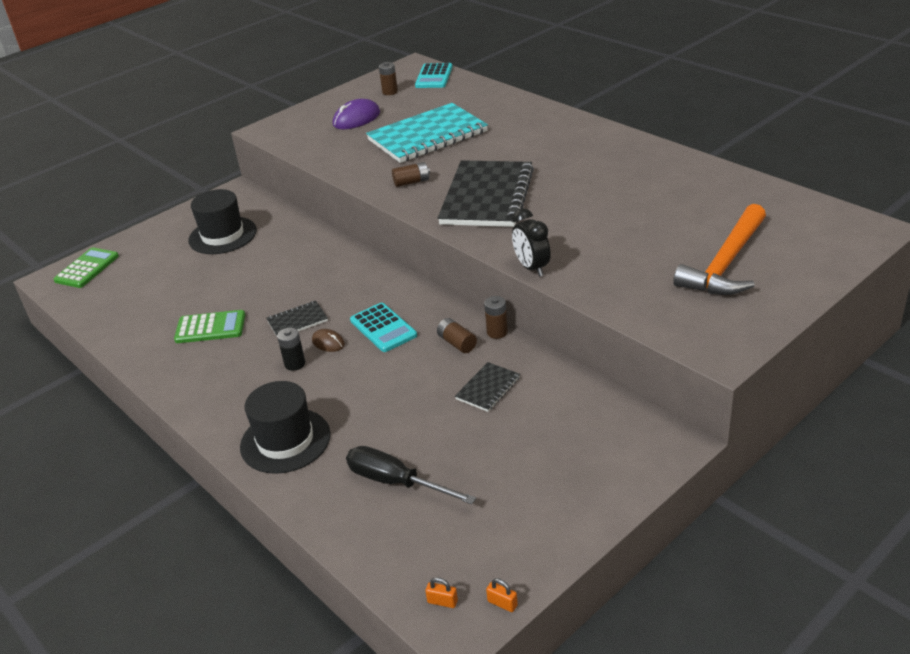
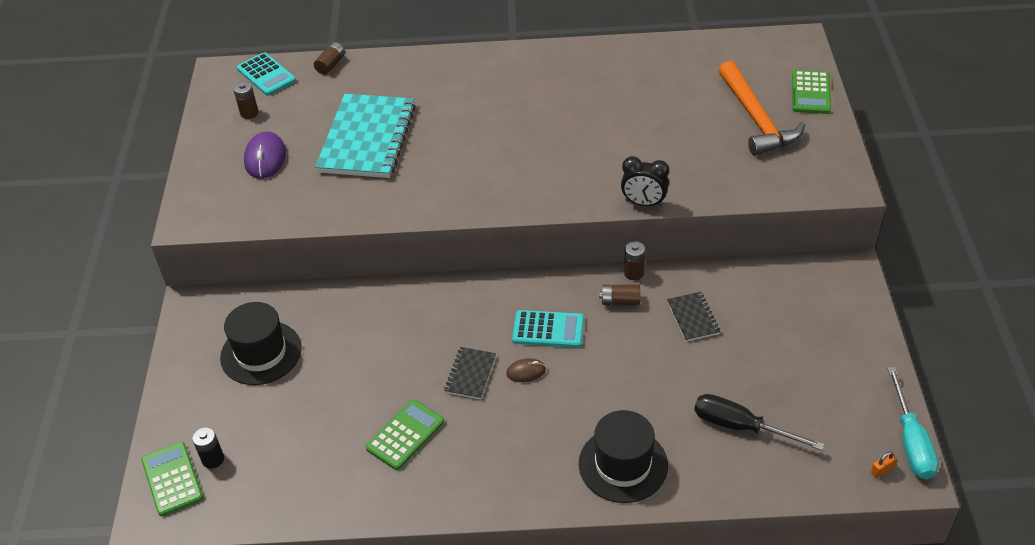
camera: 50 degrees left, 10 degrees up
black battery [277,327,305,371] -> black battery moved to [192,427,224,469]
black screwdriver [346,446,476,504] -> black screwdriver turned 45 degrees clockwise [694,394,825,450]
brown battery [392,162,430,187] -> brown battery moved to [314,42,345,75]
black notebook [438,160,534,227] -> none
orange padlock [486,578,518,612] -> turquoise screwdriver [887,367,939,479]
none -> green calculator [792,70,831,114]

